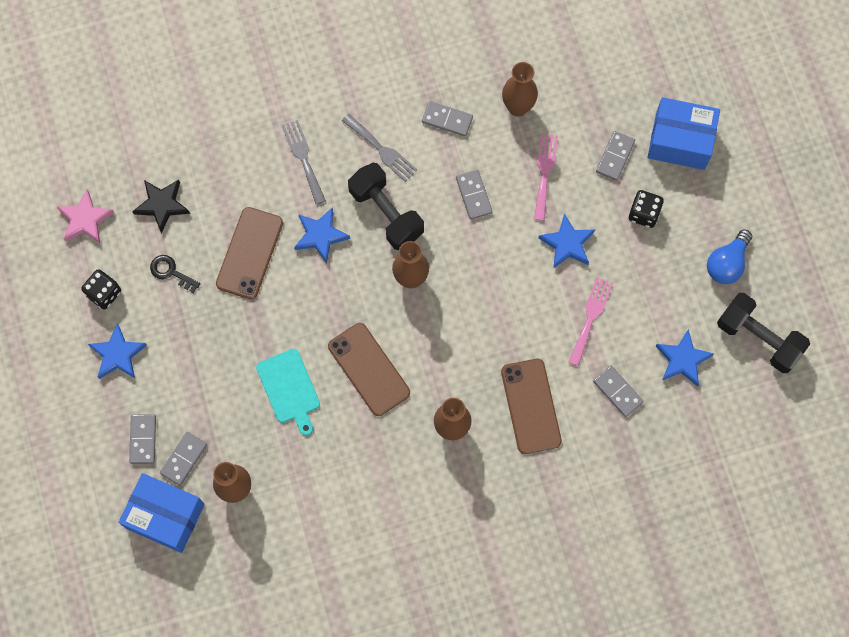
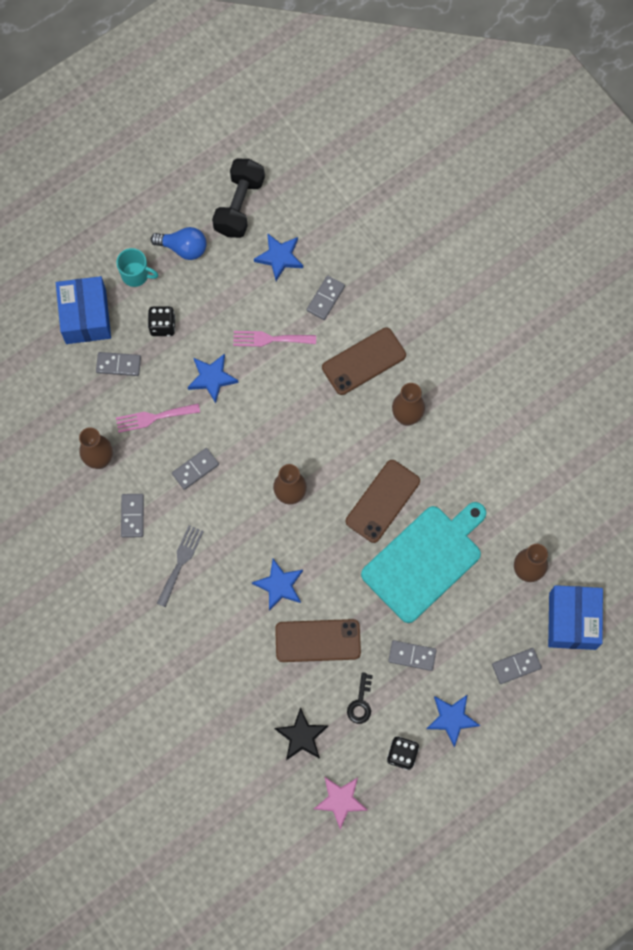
camera: 110 degrees left, 0 degrees up
grey domino [160,432,207,486] -> grey domino moved to [388,640,437,671]
turquoise cutting board [256,349,320,436] -> turquoise cutting board [361,502,486,623], size x1.77
grey fork [282,120,326,205] -> none
black dumbbell [348,163,424,250] -> none
none -> turquoise mug [116,248,158,287]

